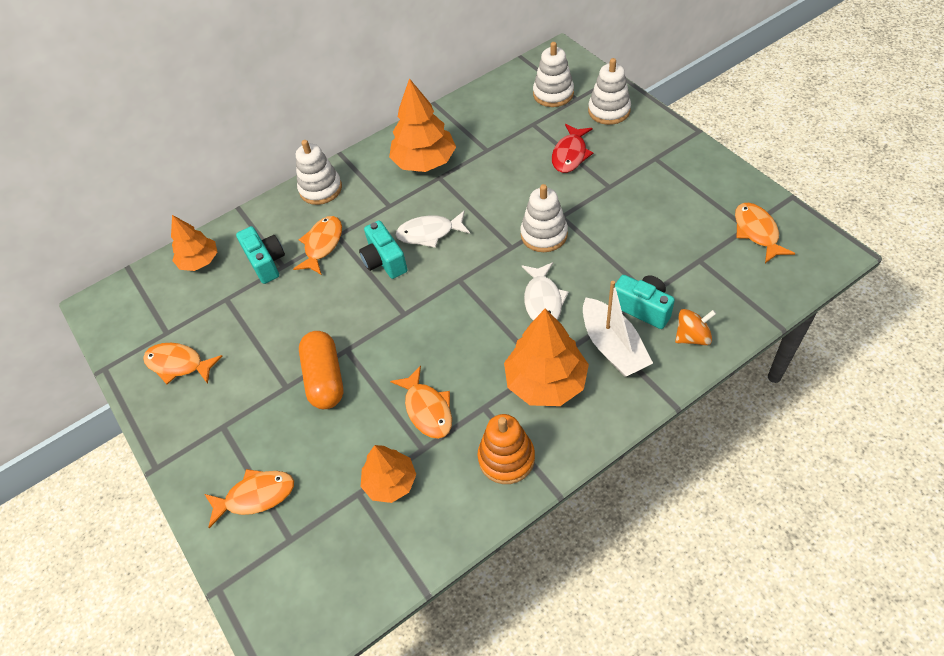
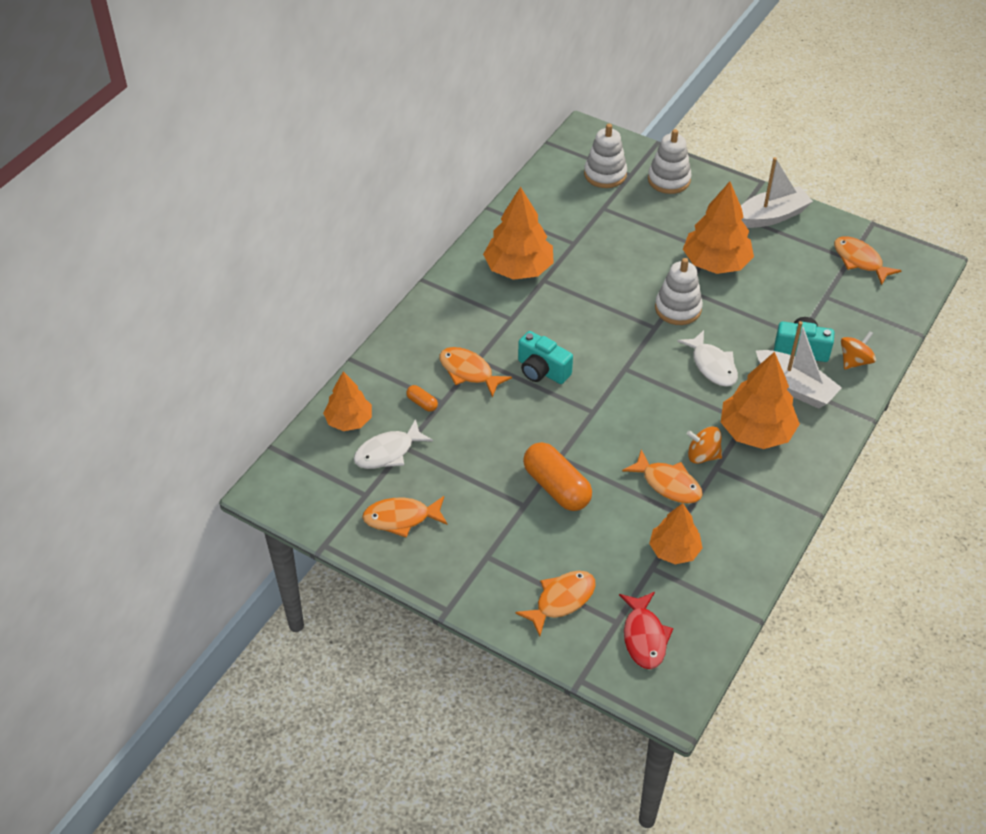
camera: 30 degrees left, 5 degrees down
turquoise camera [236,226,285,284] -> orange capsule [406,385,438,412]
orange fish [293,216,342,275] -> orange fish turned 45 degrees counterclockwise [439,347,512,397]
white stacking toy [296,140,342,205] -> none
white fish [396,210,470,248] -> white fish moved to [354,419,433,469]
orange stacking toy [478,414,535,484] -> none
red fish [552,124,593,173] -> red fish moved to [619,592,673,669]
none -> orange tree [683,182,754,274]
none -> orange spinning top [687,426,722,464]
none -> white boat [741,157,813,228]

